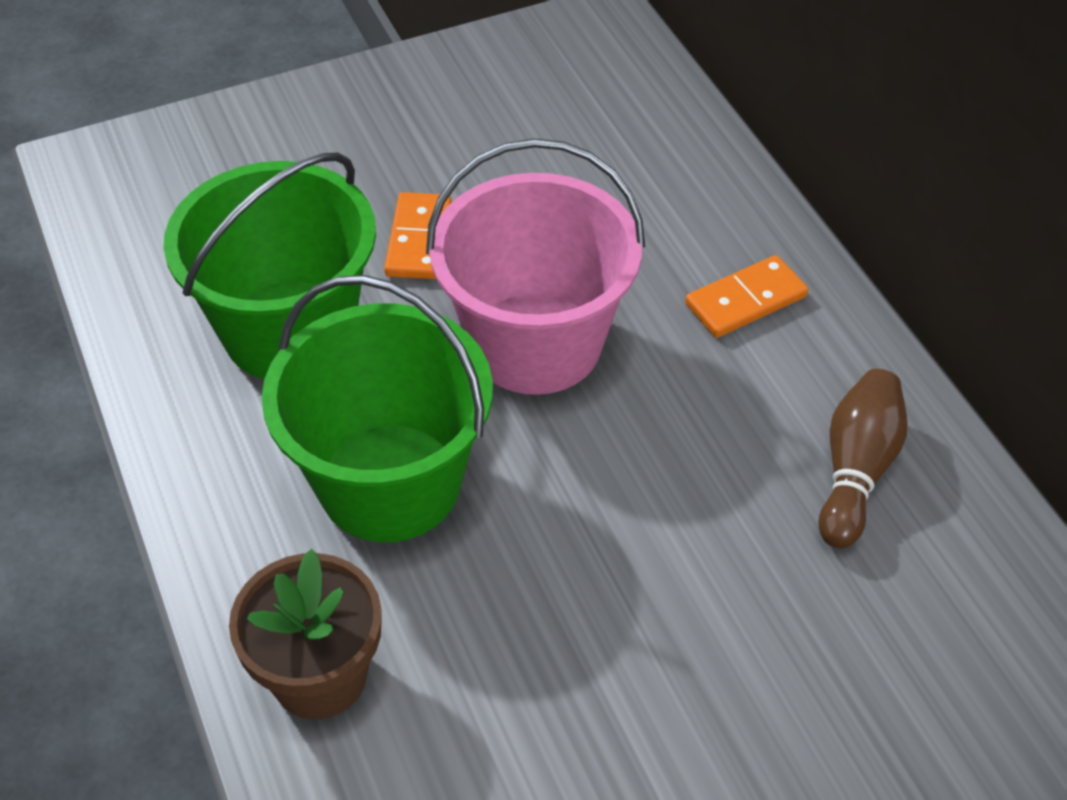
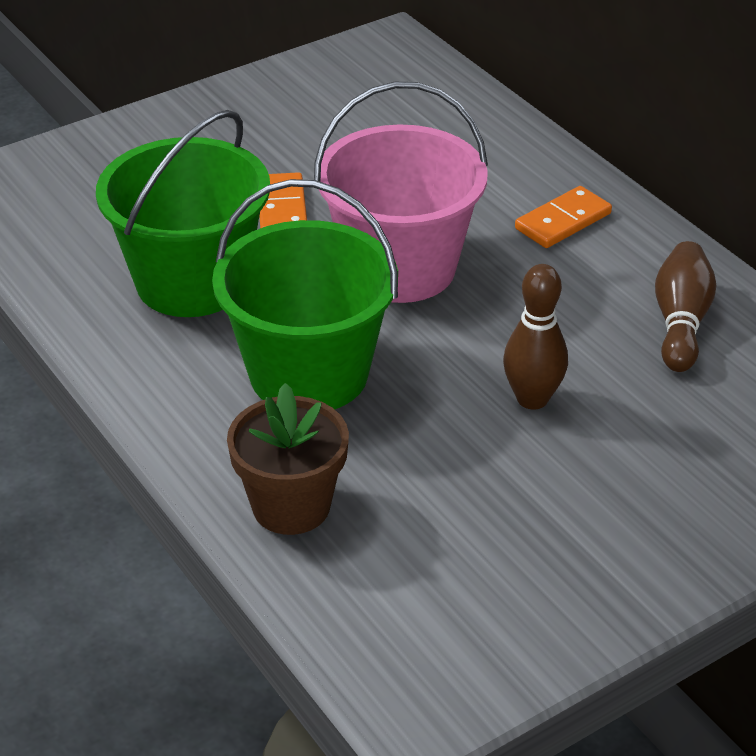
camera: 10 degrees left, 10 degrees down
none -> brown bowling pin [503,264,568,410]

